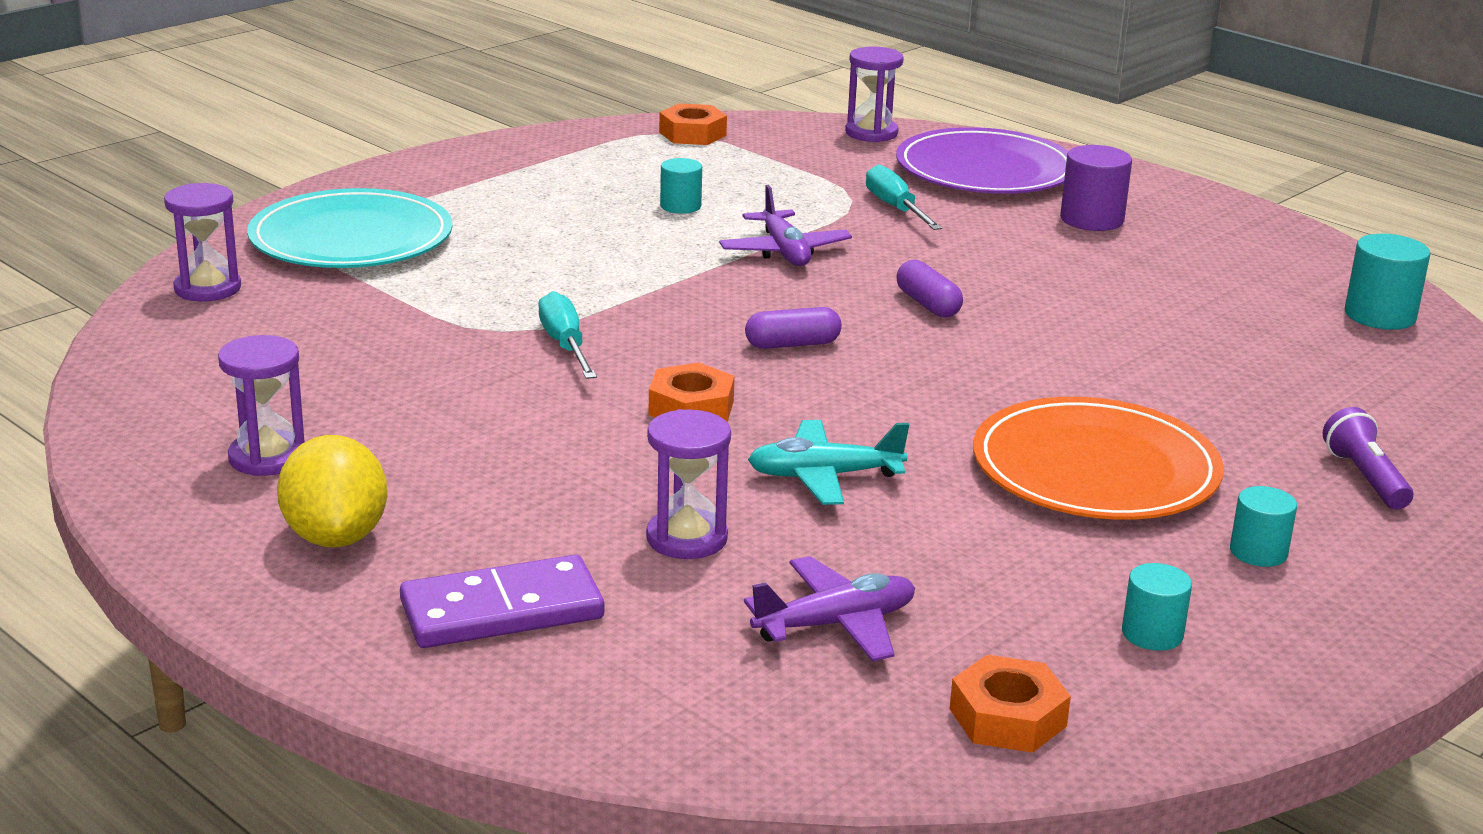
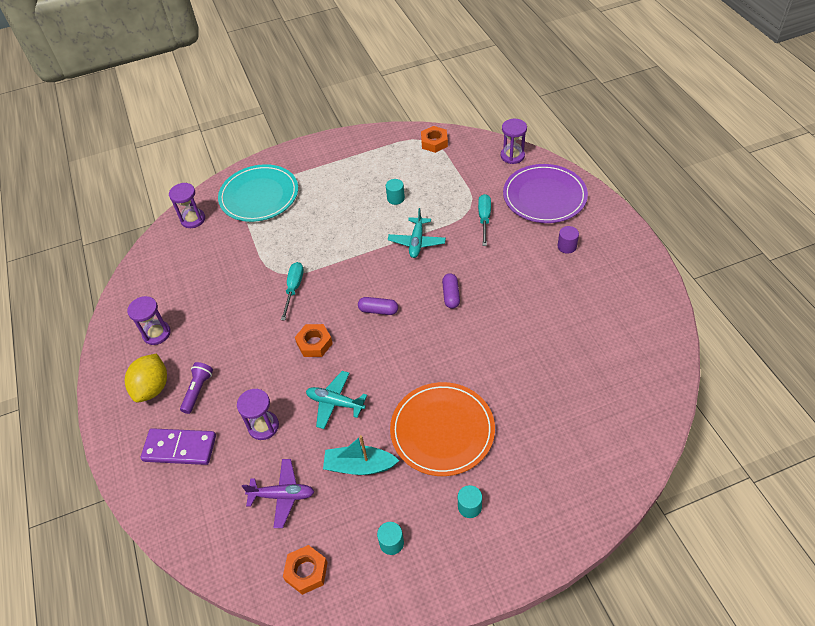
camera: 30 degrees right, 25 degrees up
purple plane [719,185,852,266] -> turquoise plane [388,208,446,258]
purple cylinder [1060,145,1132,231] -> purple cylinder [558,226,579,254], size x0.65
purple flashlight [1322,407,1413,509] -> purple flashlight moved to [180,362,213,414]
turquoise cylinder [1345,234,1431,330] -> none
none -> turquoise boat [323,435,399,475]

